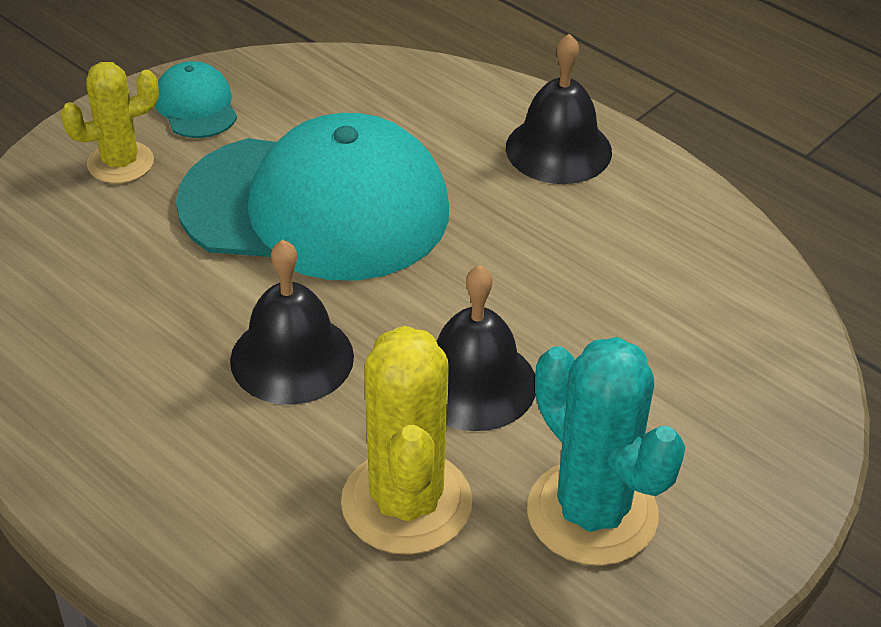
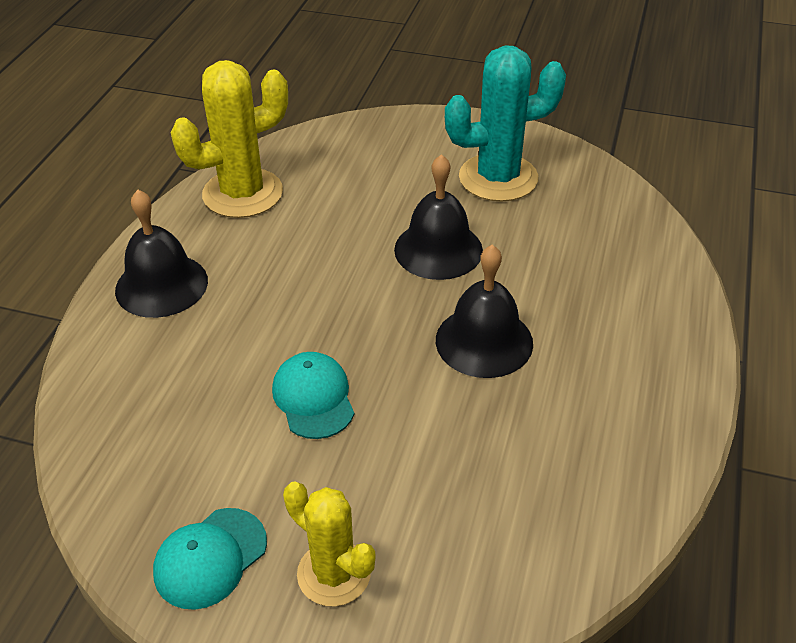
camera: 115 degrees left, 0 degrees up
turquoise cap [176,113,449,281] -> turquoise cap [272,352,354,439], size x0.41
yellow cactus [341,326,472,555] -> yellow cactus moved to [171,60,288,218]
turquoise cactus [527,337,686,566] -> turquoise cactus turned 45 degrees clockwise [445,45,566,202]

